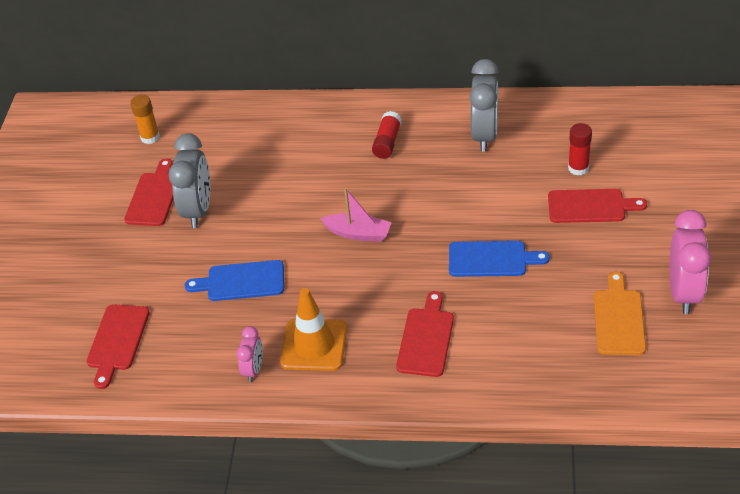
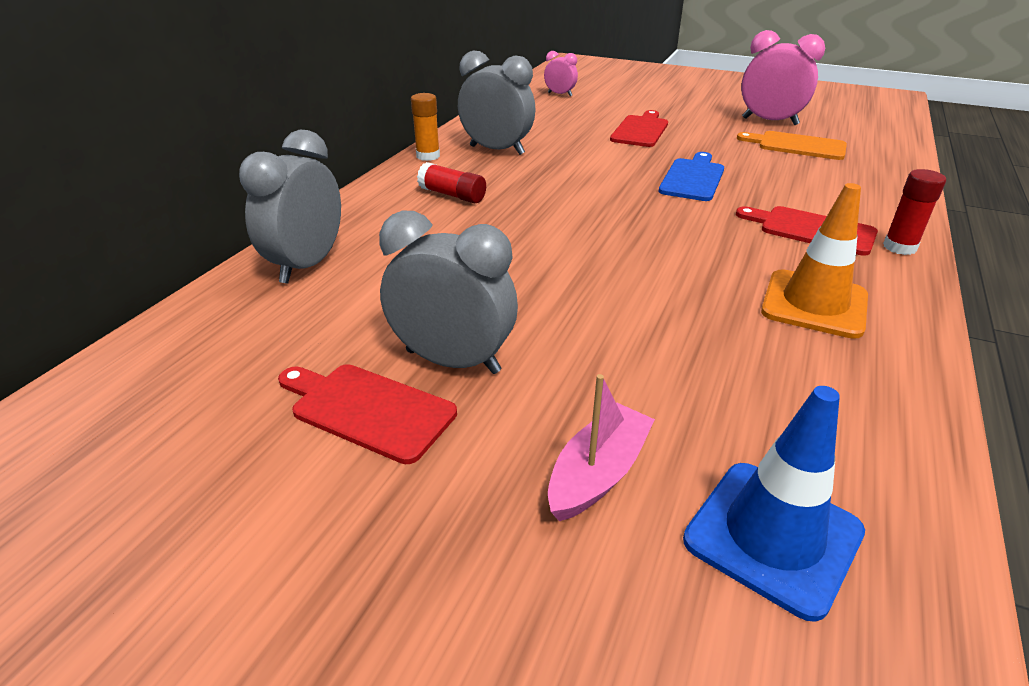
camera: 75 degrees left, 10 degrees down
red cutting board [86,304,150,389] -> blue traffic cone [683,386,865,622]
orange glue stick [130,95,160,144] -> orange glue stick moved to [411,93,440,161]
blue cutting board [184,260,284,301] -> none
pink clock [236,326,263,382] -> pink clock moved to [544,51,578,96]
pink boat [320,188,392,242] -> pink boat moved to [548,374,655,521]
red glue stick [568,123,592,176] -> red glue stick moved to [883,169,946,255]
none -> grey clock [239,129,341,284]

